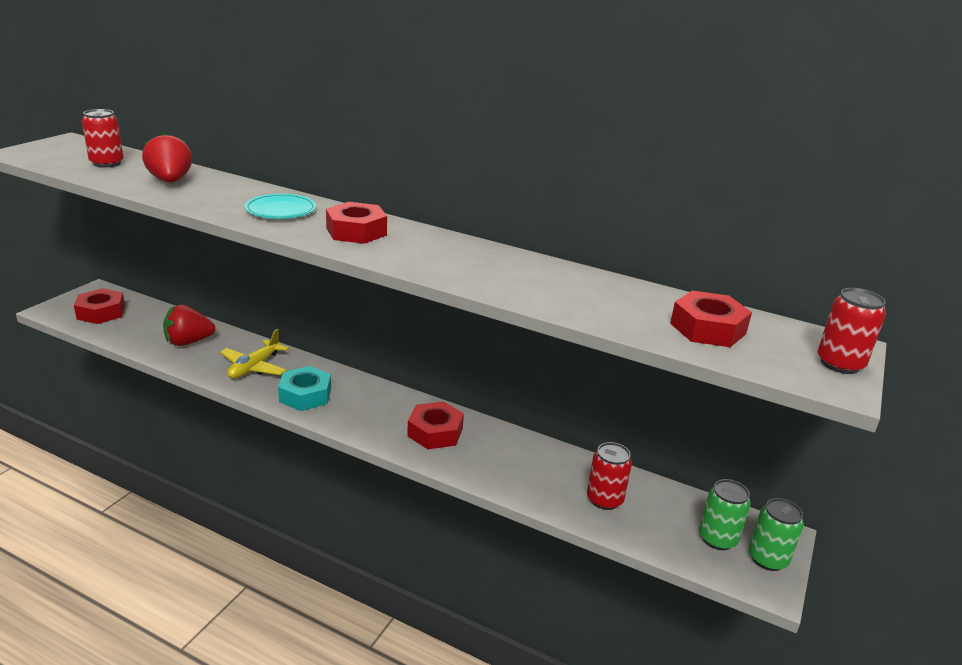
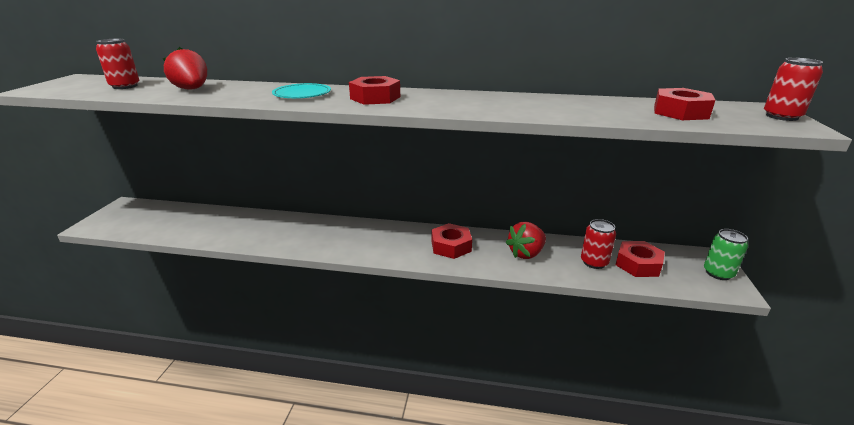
camera: 15 degrees left, 0 degrees up
red nut [74,288,125,324] -> red nut moved to [616,241,665,277]
red strawberry [163,305,215,346] -> red strawberry moved to [505,222,546,259]
yellow plane [220,329,289,379] -> none
turquoise nut [278,366,331,411] -> none
green can [699,479,751,550] -> none

